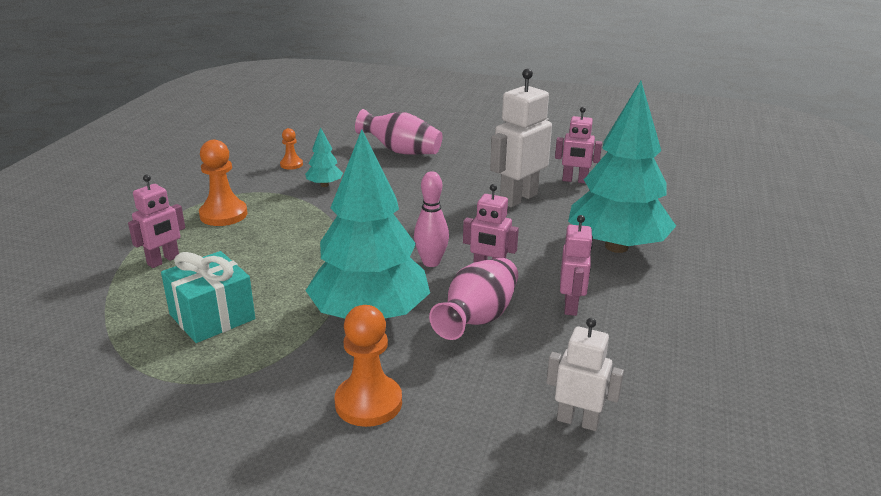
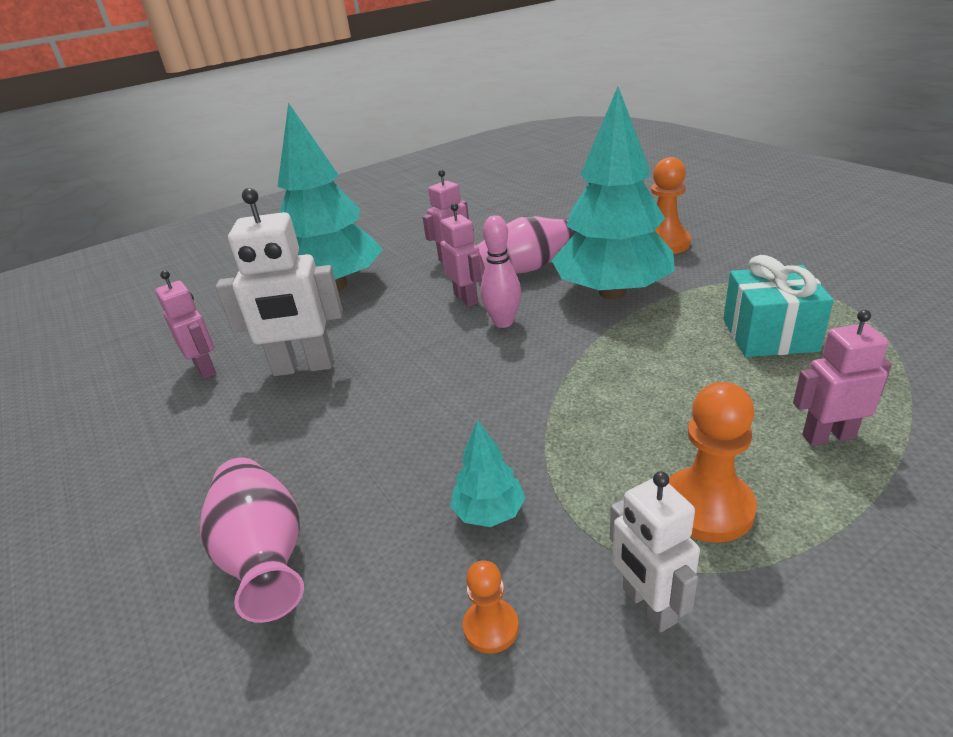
camera: 135 degrees left, 5 degrees up
white robot [546,318,624,431] -> white robot moved to [610,471,700,633]

